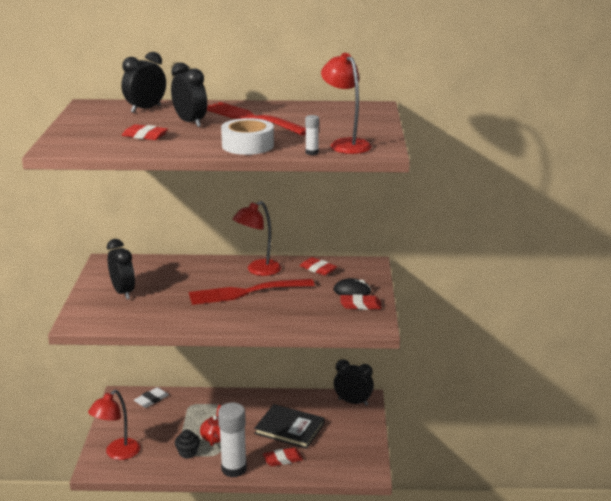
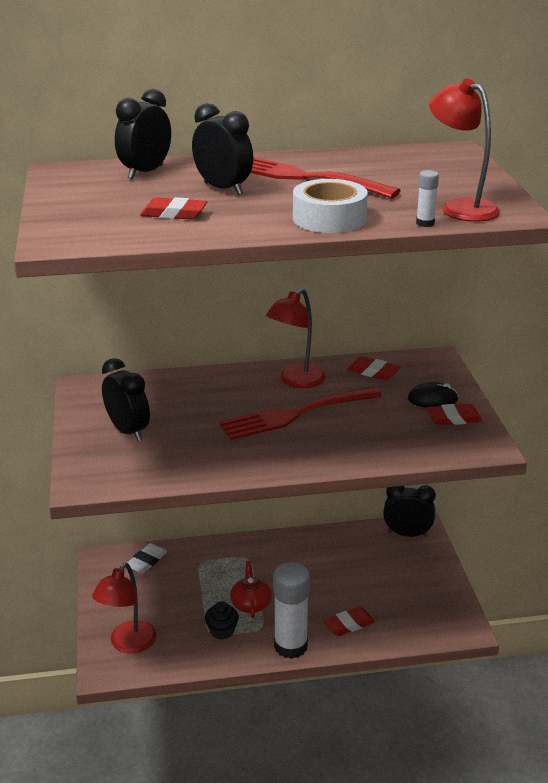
camera: 10 degrees left, 5 degrees up
black book [254,404,325,449] -> none

